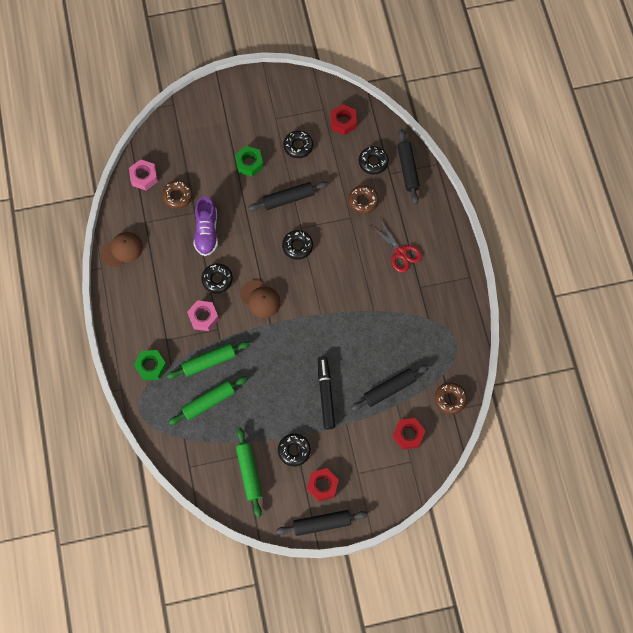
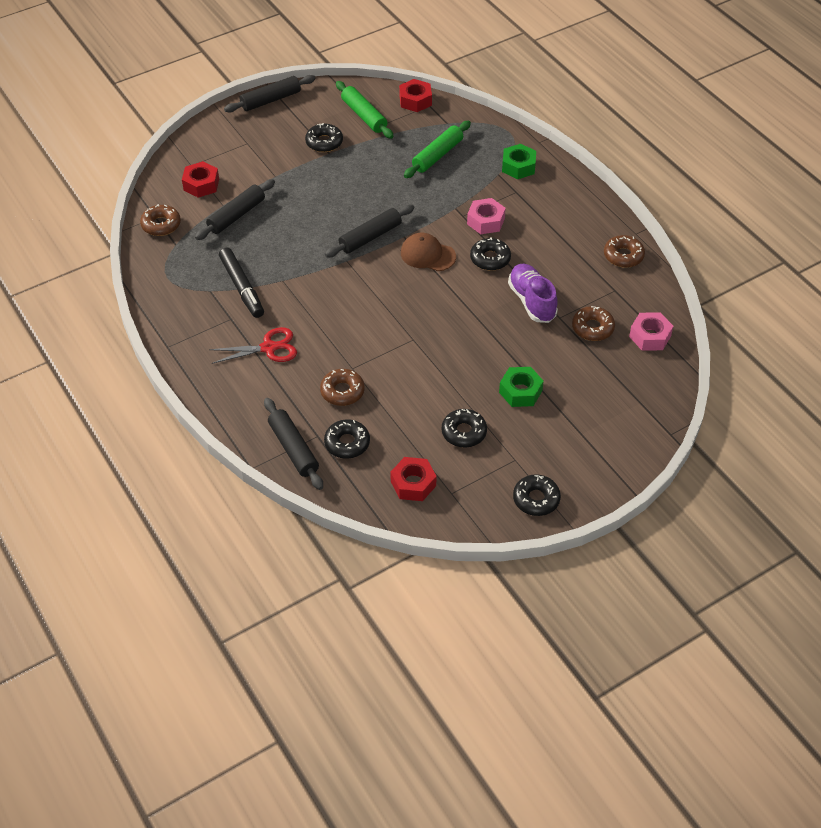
camera: 160 degrees right, 20 degrees down
brown cap [101,232,143,268] -> brown donut [604,235,645,268]
green rolling pin [167,341,250,379] -> none
black rolling pin [248,181,328,211] -> black rolling pin moved to [325,204,414,257]
black donut [282,230,313,260] -> black donut moved to [513,474,561,516]
red nut [307,468,339,502] -> red nut moved to [399,79,432,112]
black marker [318,356,335,429] -> black marker moved to [219,247,264,318]
red scissors [371,218,422,272] -> red scissors turned 135 degrees clockwise [209,327,297,364]

